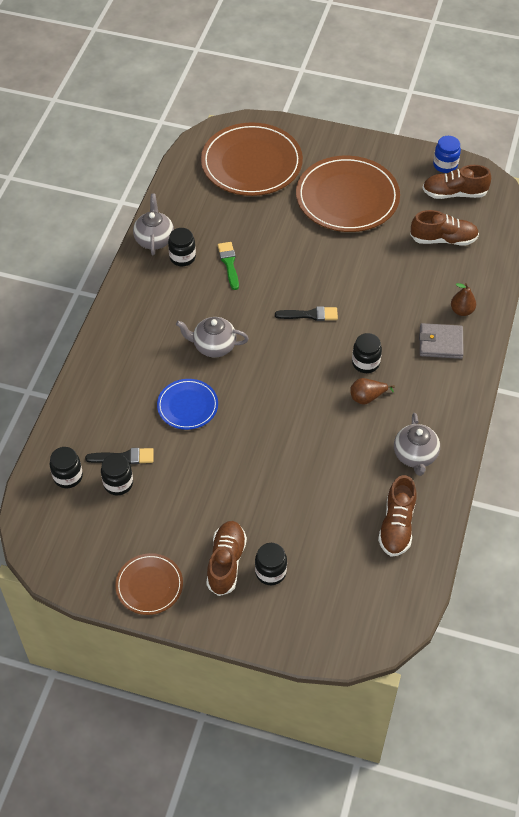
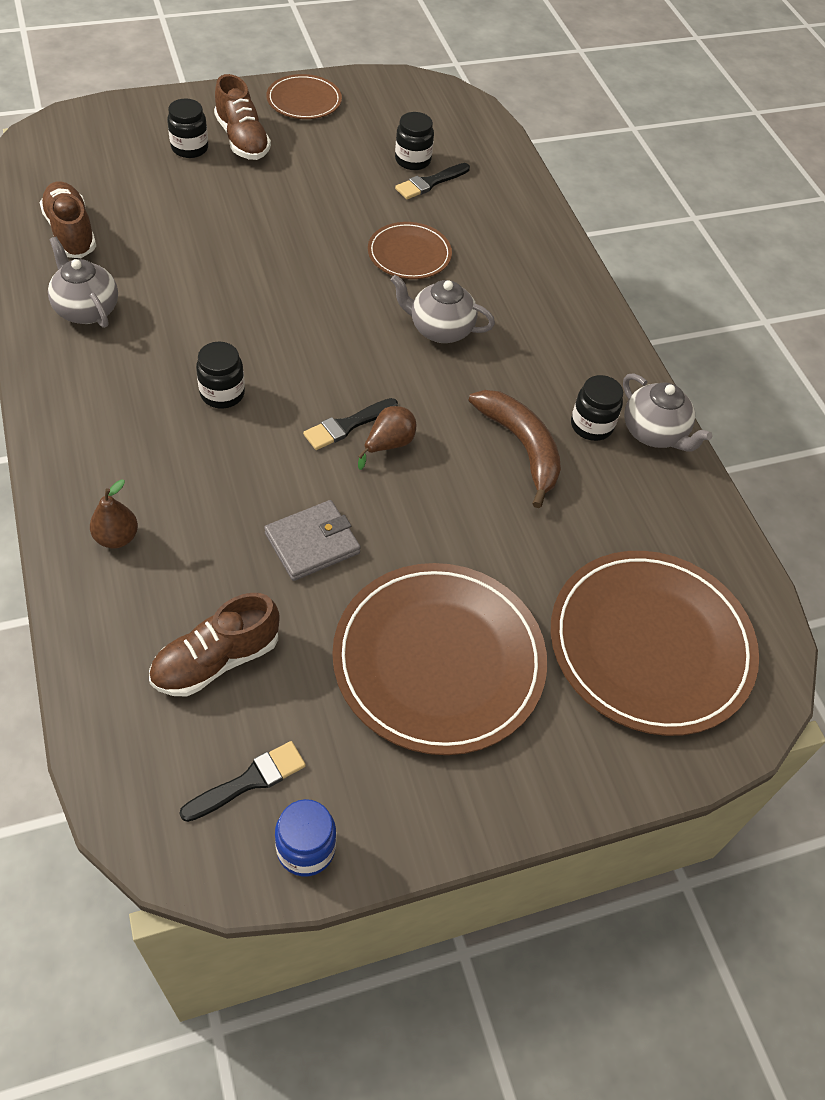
camera: 140 degrees right, 0 degrees up
black jar [49,447,83,488] -> none
blue plate [157,379,218,430] -> brown plate [368,222,452,279]
grey teapot [176,317,249,357] -> grey teapot turned 135 degrees counterclockwise [391,275,495,343]
green brush [218,242,239,290] -> brown banana [469,390,561,508]
brown pear [350,378,395,405] -> brown pear moved to [358,406,416,470]
grey wallet [419,323,464,359] -> grey wallet moved to [264,500,361,581]
brown shoe [422,165,491,199] -> black brush [179,741,306,822]

